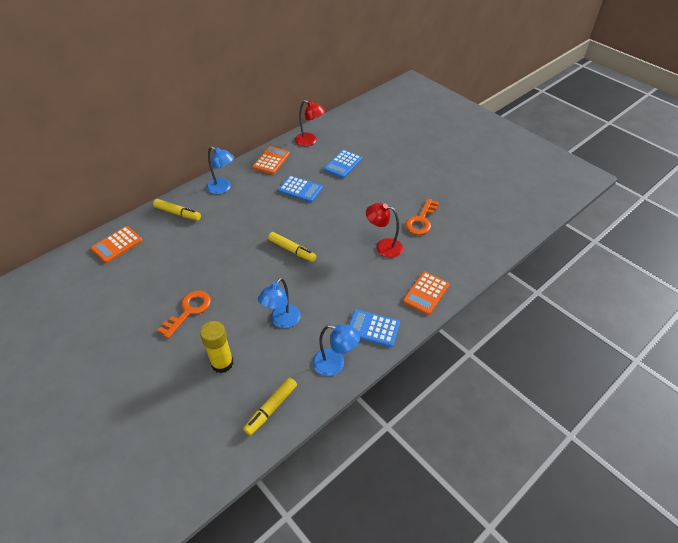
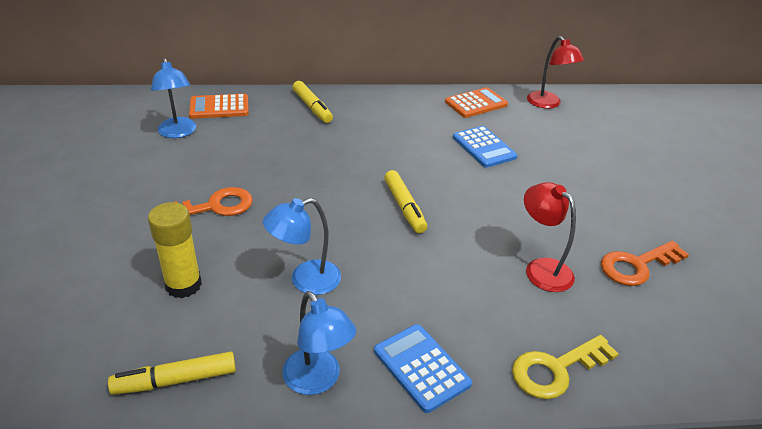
camera: 35 degrees right, 10 degrees down
blue lamp [207,146,234,194] -> blue lamp moved to [151,58,196,138]
blue calculator [324,149,362,178] -> none
orange calculator [403,272,449,315] -> yellow key [512,335,619,399]

